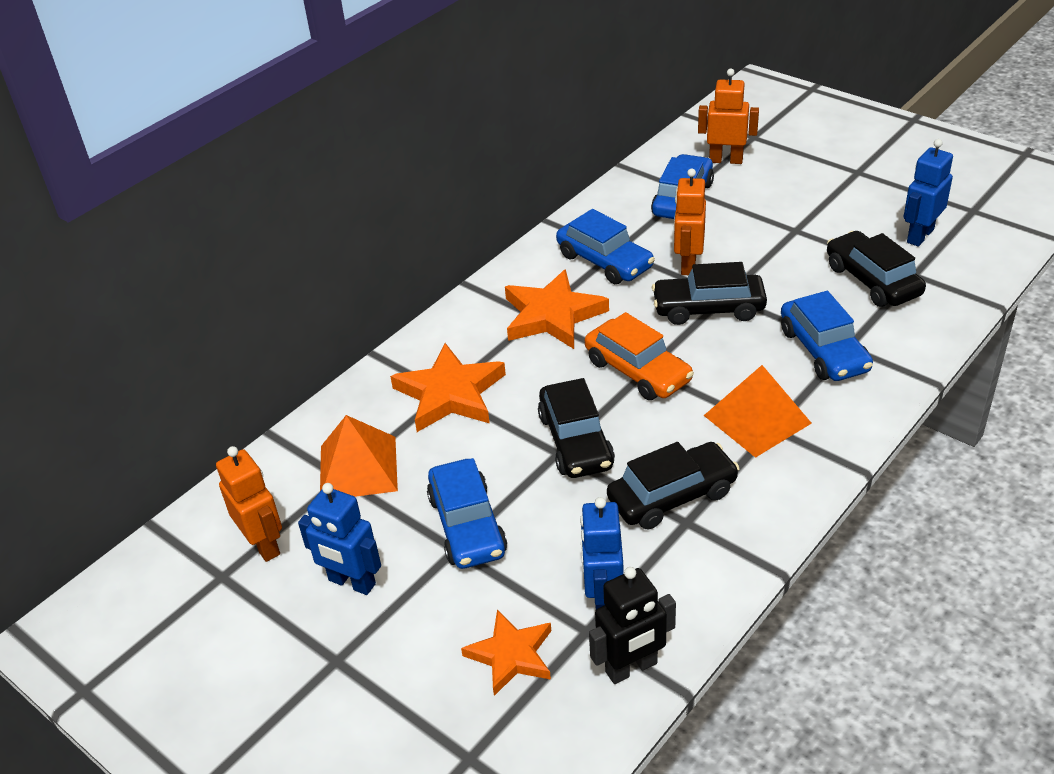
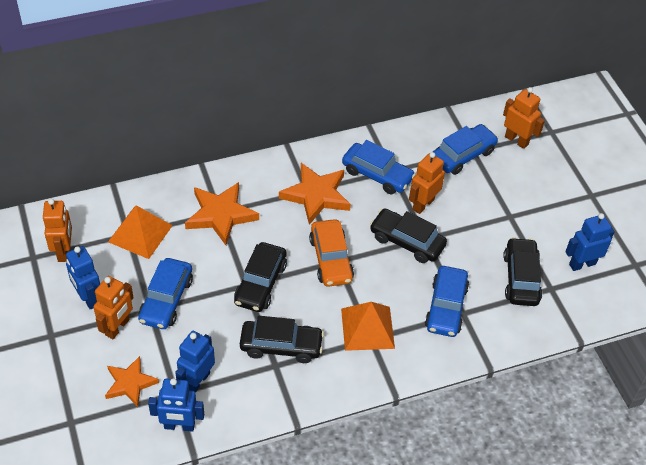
camera: 25 degrees right, 10 degrees up
blue car [556,209,655,284] -> blue car turned 45 degrees counterclockwise [342,140,415,194]
black robot [589,567,676,684] -> blue robot [148,378,204,432]
none -> orange robot [93,276,134,339]

